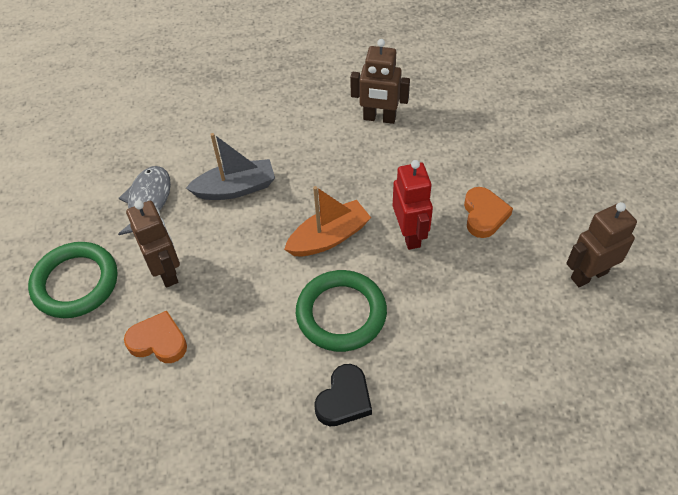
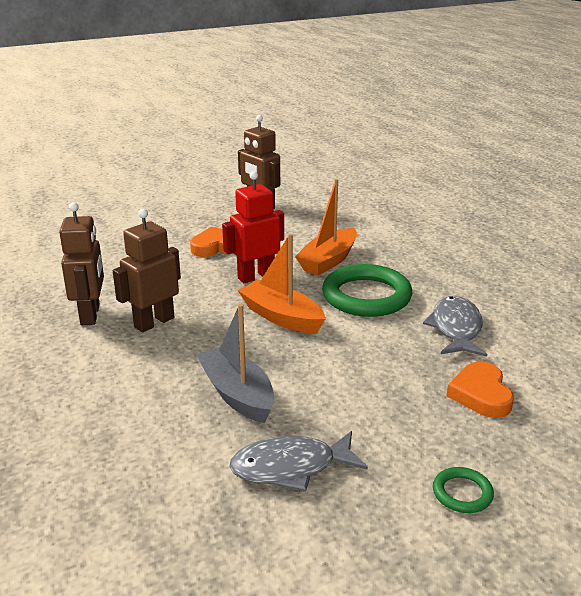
camera: 110 degrees left, 25 degrees down
green ring [28,242,117,318] -> green ring [433,467,494,513], size x0.46
brown robot [126,200,180,288] -> brown robot moved to [113,209,181,332]
black heart [314,364,372,426] -> none
none -> orange boat [295,179,357,275]
none -> grey fish [423,296,487,357]

